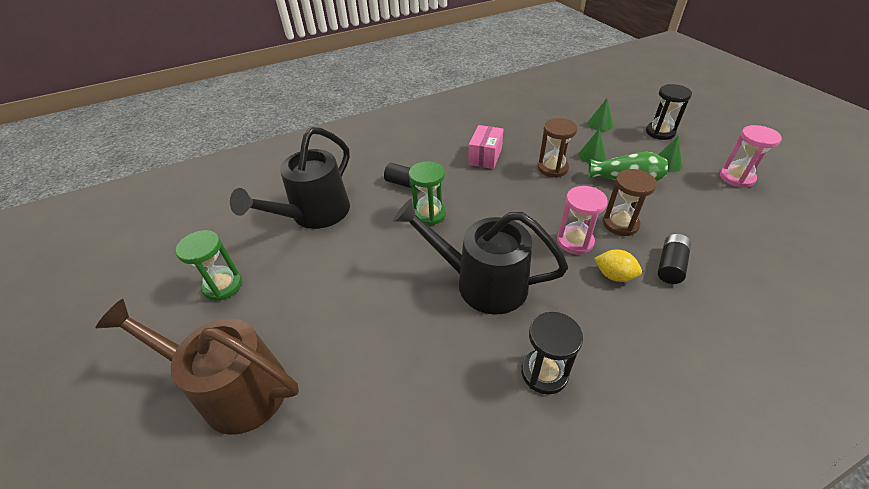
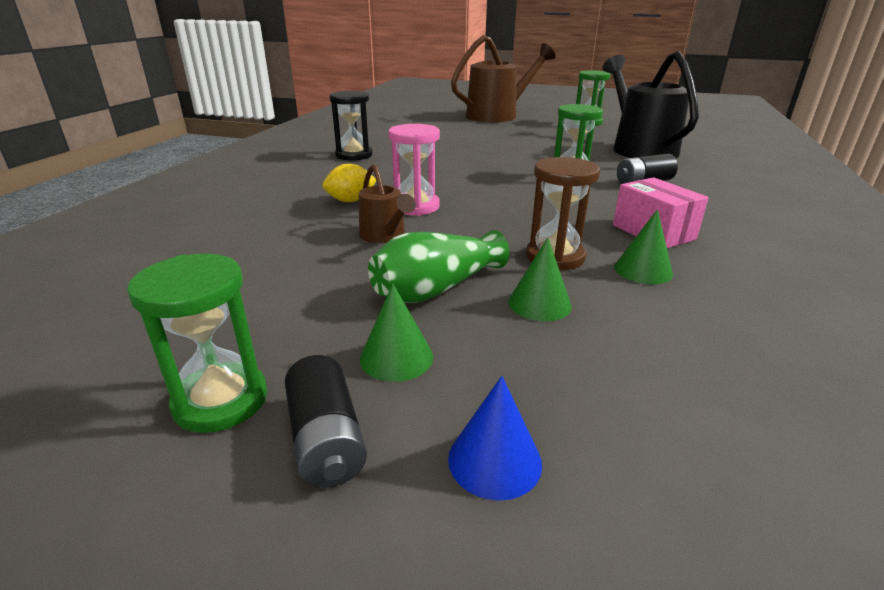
camera: 130 degrees right, 15 degrees down
black watering can [393,199,568,315] -> none
green cone [587,98,613,131] -> green cone moved to [614,209,673,284]
brown hourglass [603,169,657,236] -> brown watering can [359,164,416,243]
black hourglass [646,84,692,140] -> blue cone [448,376,542,501]
black battery [658,234,691,284] -> black battery moved to [285,355,367,488]
pink hourglass [720,125,782,188] -> green hourglass [127,254,267,433]

